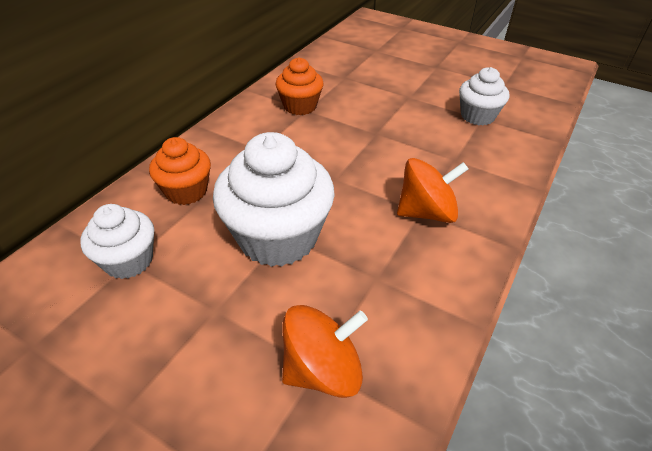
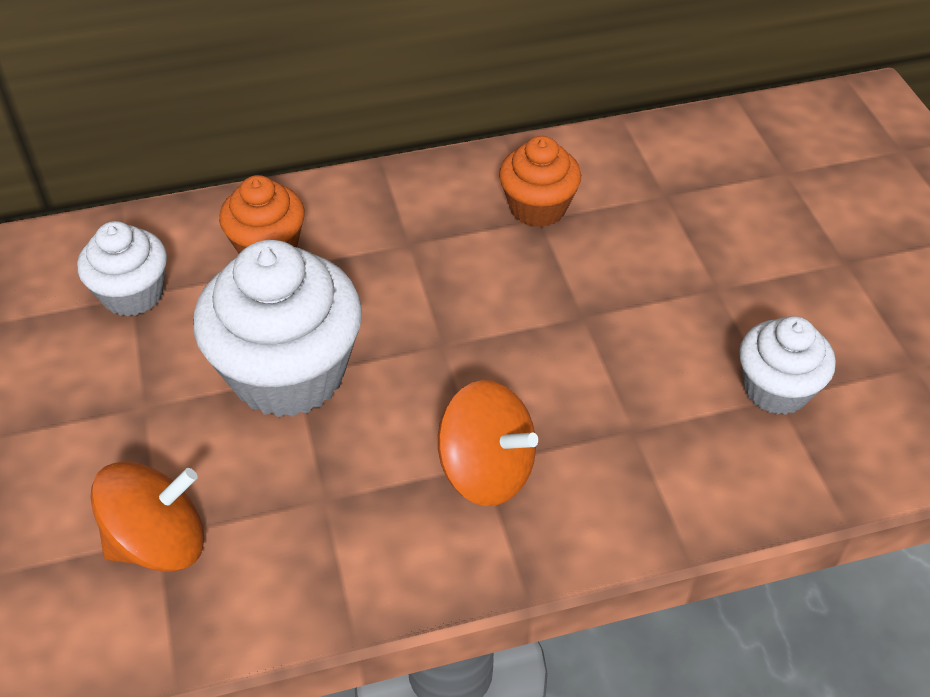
camera: 45 degrees right, 5 degrees up
orange spinning top [282,305,368,398] -> orange spinning top turned 45 degrees counterclockwise [90,461,204,572]

